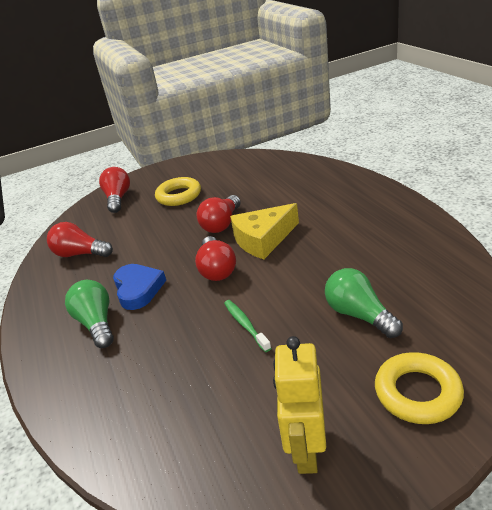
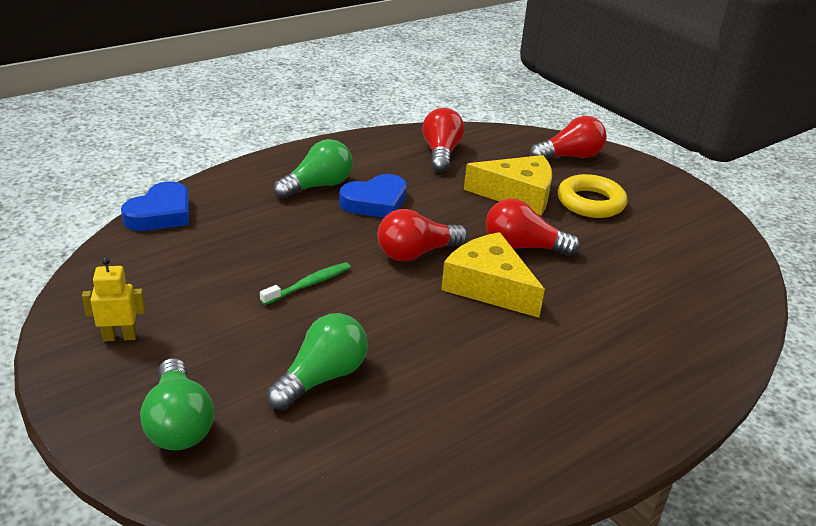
camera: 70 degrees right, 0 degrees up
yellow robot [273,336,326,474] -> yellow robot [82,257,146,342], size x0.60
yellow ring [375,352,464,424] -> green light bulb [140,358,214,450]
none -> blue heart [121,181,189,231]
none -> yellow cheese [464,155,552,215]

